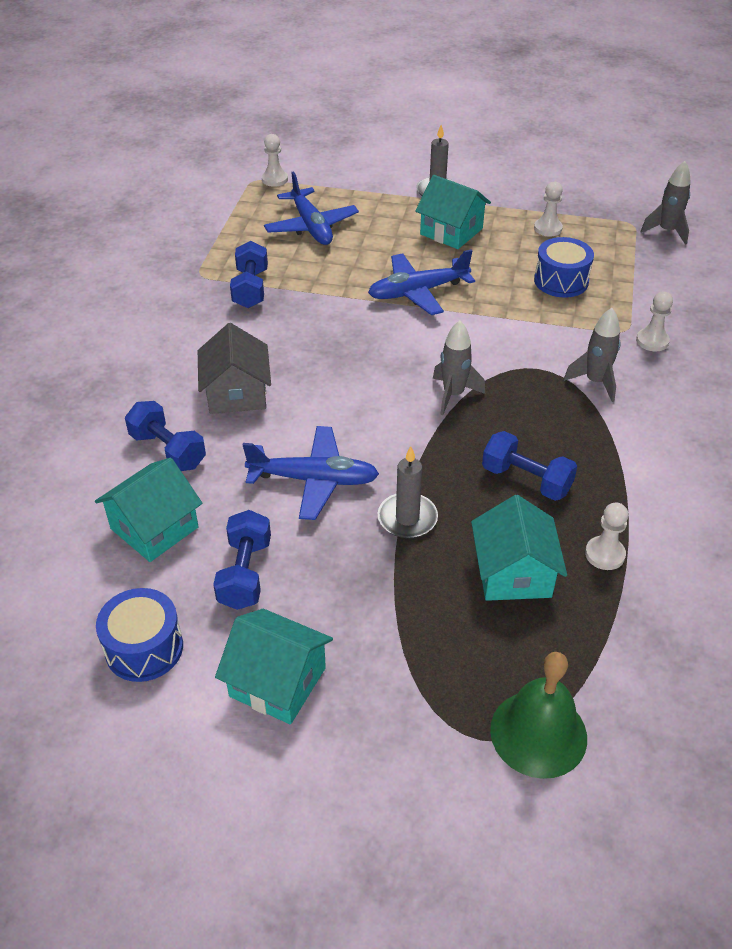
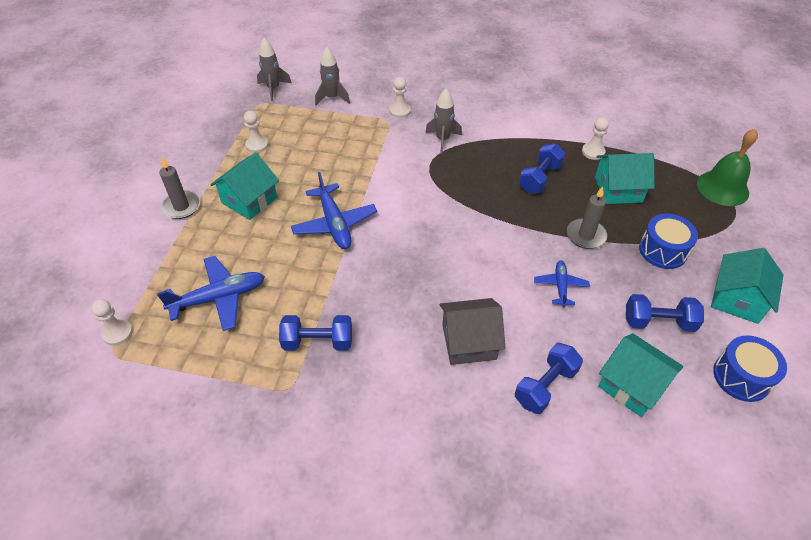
camera: 90 degrees left, 5 degrees up
blue plane [243,426,379,520] -> blue plane [534,260,590,307], size x0.58
grey rocket [433,321,485,415] -> grey rocket moved to [315,47,350,106]
blue drum [534,237,594,298] -> blue drum moved to [639,214,698,269]

